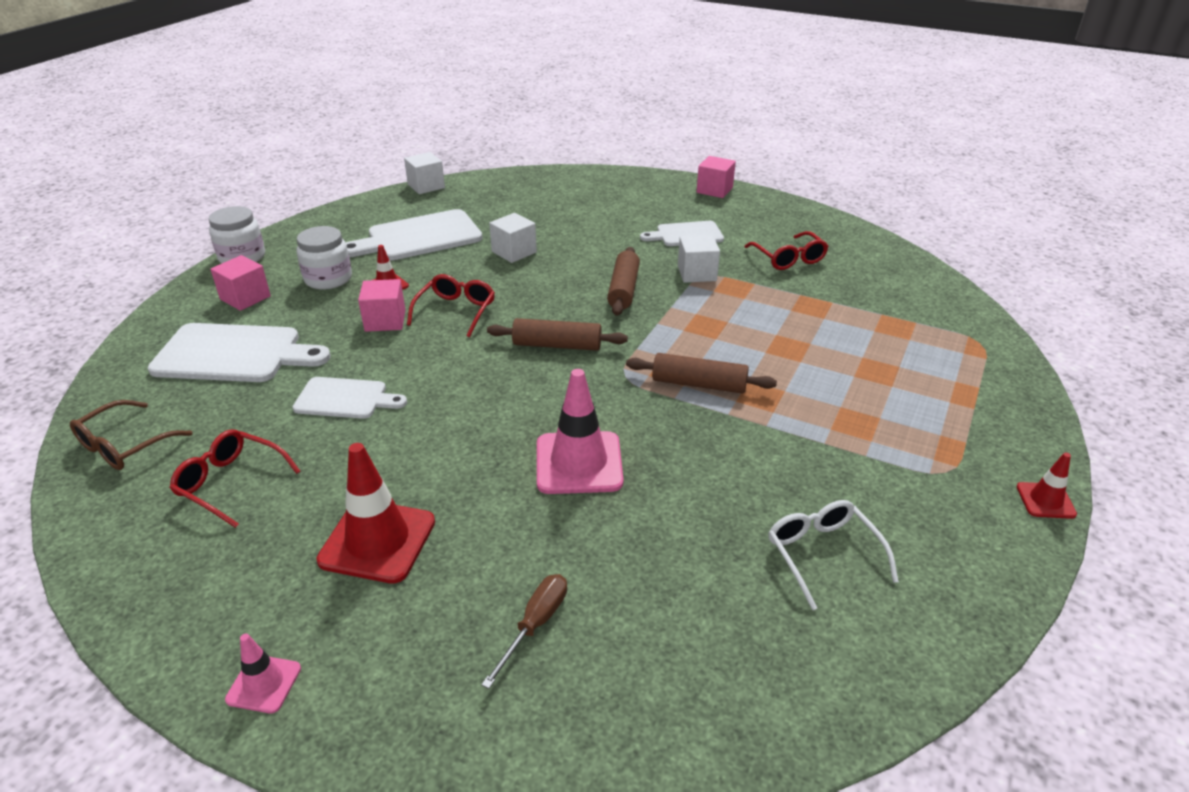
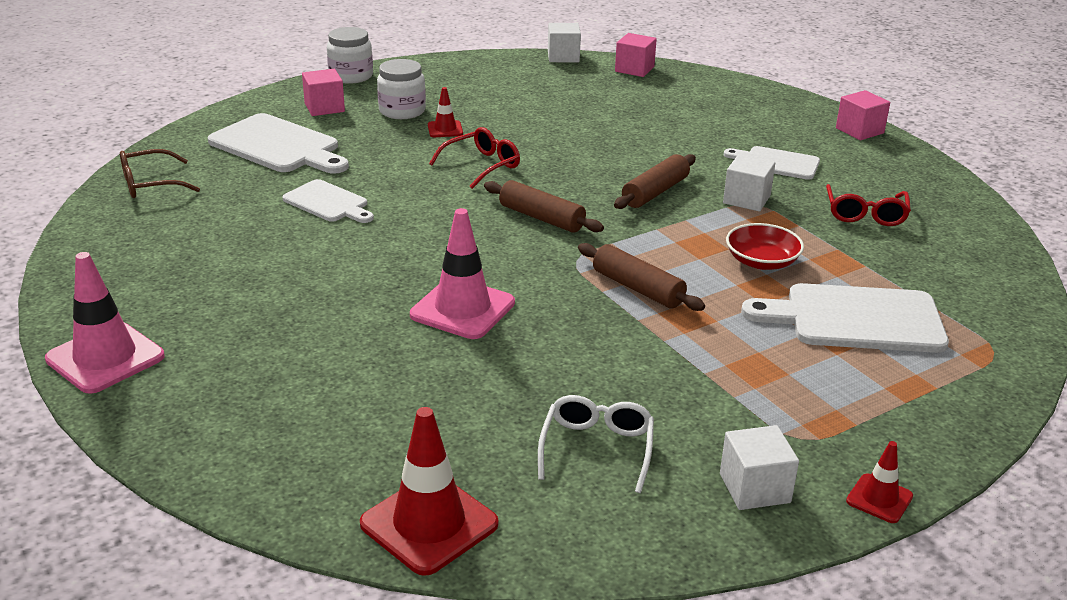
camera: 30 degrees right, 5 degrees down
red glasses [170,429,300,528] -> none
pink traffic cone [225,634,301,713] -> pink traffic cone [45,252,164,394], size x1.92
red traffic cone [316,443,435,584] -> red traffic cone moved to [360,407,499,576]
white cutting board [346,209,483,261] -> white cutting board moved to [741,283,949,353]
pink cube [358,279,405,332] -> pink cube moved to [615,33,657,77]
brown screwdriver [481,574,567,689] -> none
white cube [489,213,537,263] -> white cube moved to [720,425,799,510]
none -> red bowl [726,223,804,270]

